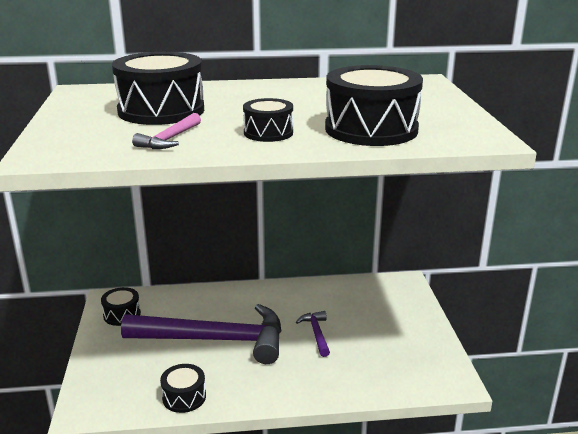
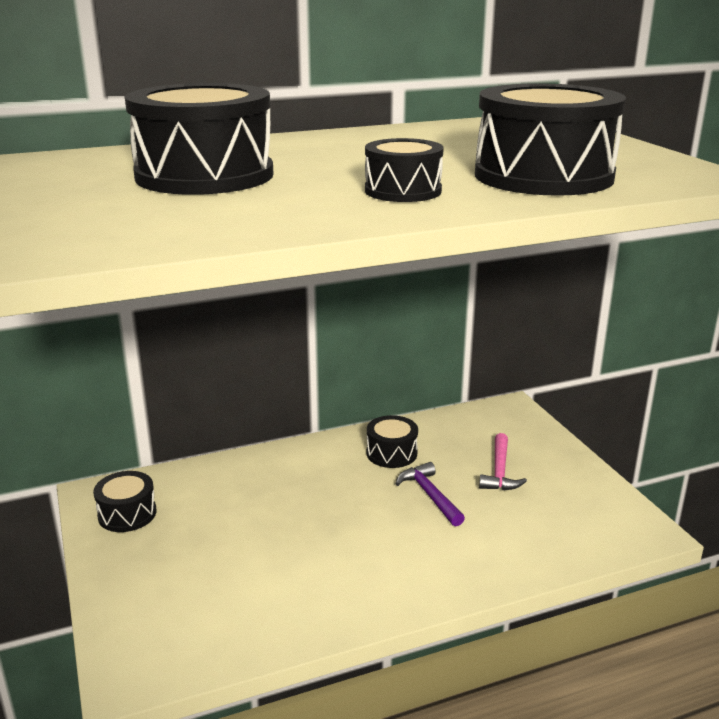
camera: 15 degrees left, 0 degrees up
purple hammer [121,304,281,364] -> none
pink hammer [132,113,201,149] -> pink hammer moved to [479,433,527,490]
black drum [160,364,206,413] -> black drum moved to [367,415,418,468]

